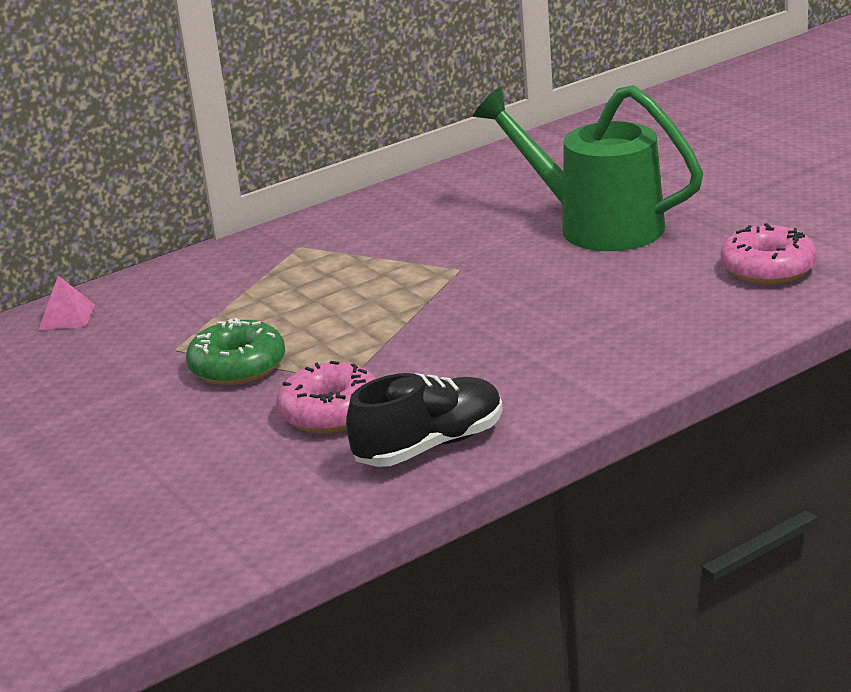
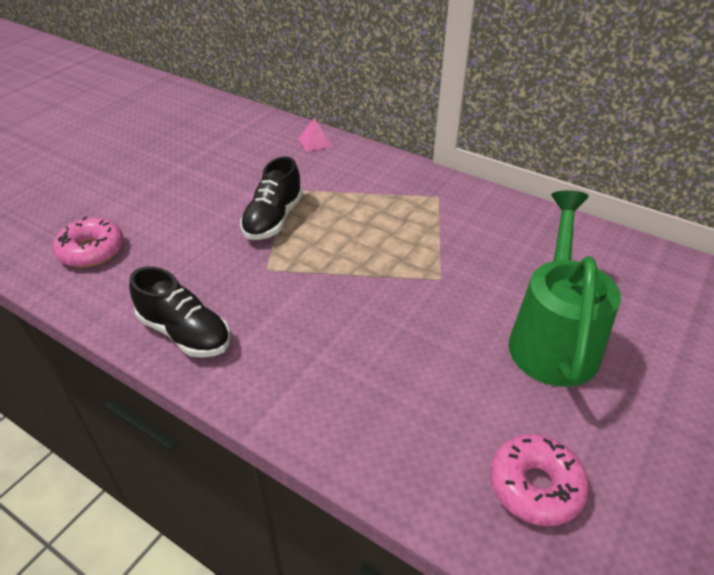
camera: 65 degrees right, 15 degrees up
green donut [186,318,285,385] -> black shoe [240,157,303,240]
pink donut [277,361,376,433] -> pink donut moved to [53,217,124,267]

